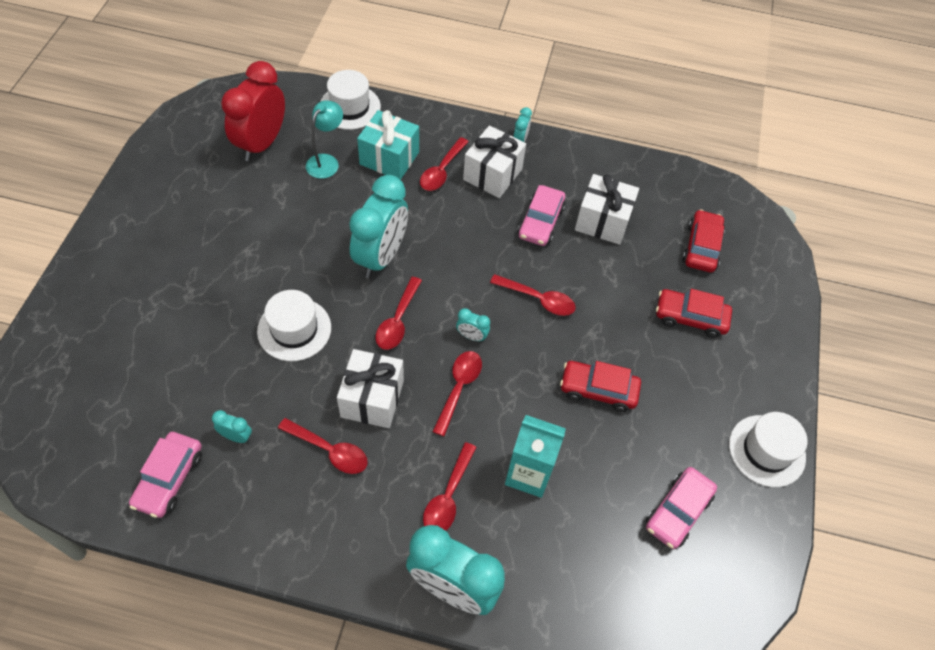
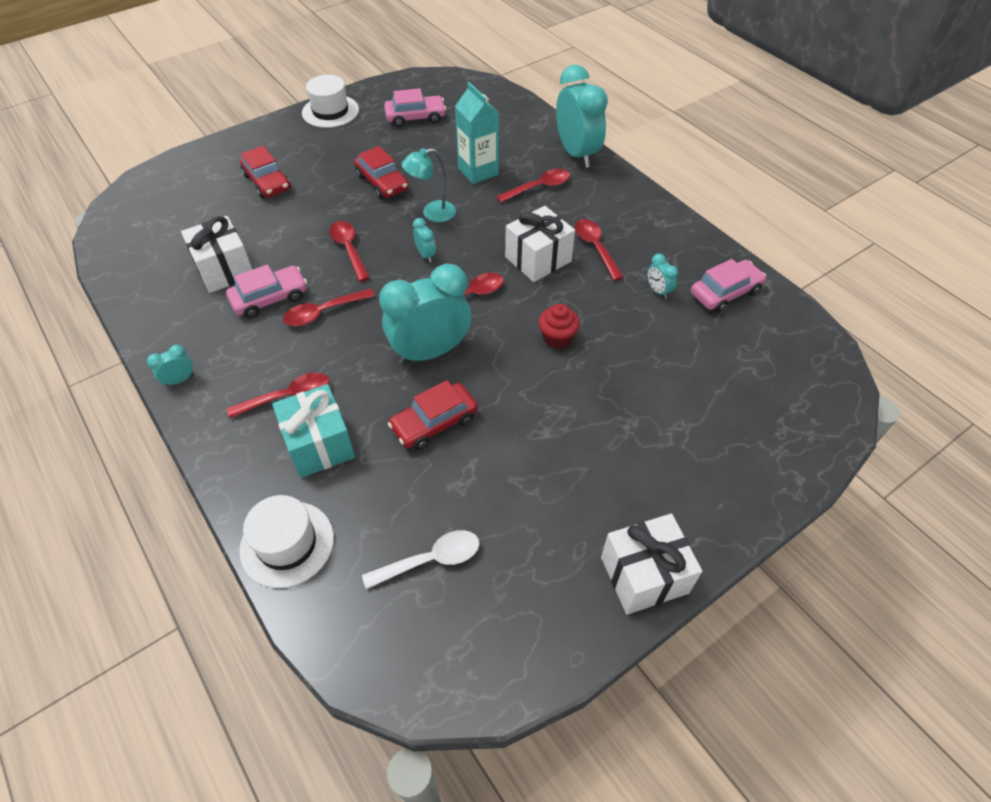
camera: 135 degrees left, 5 degrees down
red clock [221,61,285,162] -> white spoon [362,530,480,589]
white hat [257,290,331,361] -> red cupcake [539,304,580,348]
turquoise lamp [306,100,343,179] -> turquoise lamp moved to [402,148,456,222]
red spoon [432,351,482,436] -> red spoon moved to [283,288,375,326]
white gift [463,125,526,198] -> white gift moved to [601,513,702,615]
red car [682,209,725,273] -> red car moved to [388,380,478,450]

